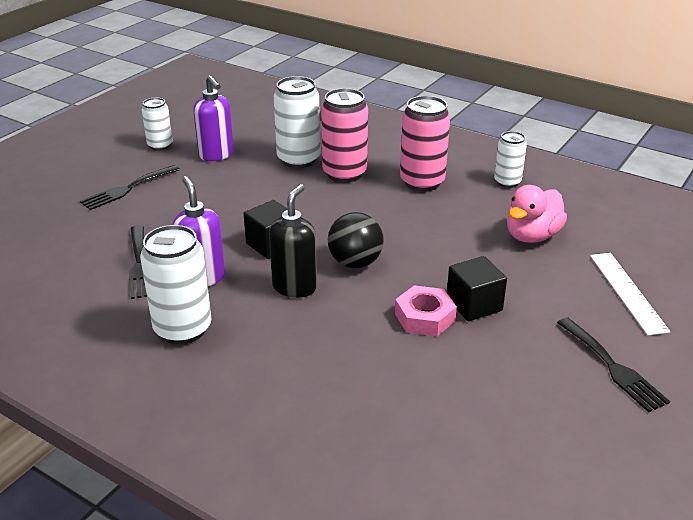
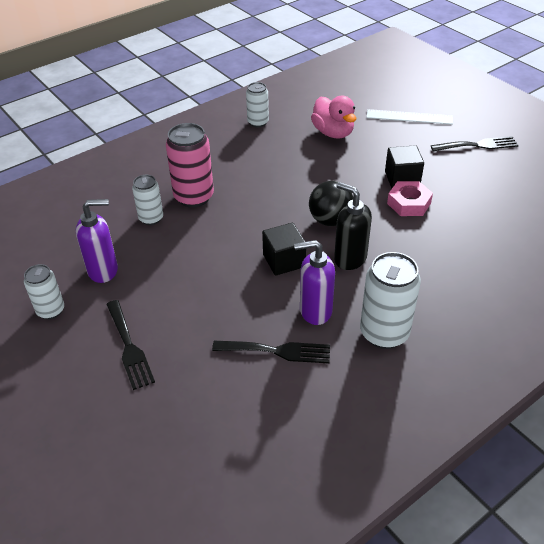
camera: 70 degrees left, 10 degrees up
white can [274,76,320,168] -> white can [132,175,163,225], size x0.60
pink can [400,96,450,192] -> none

